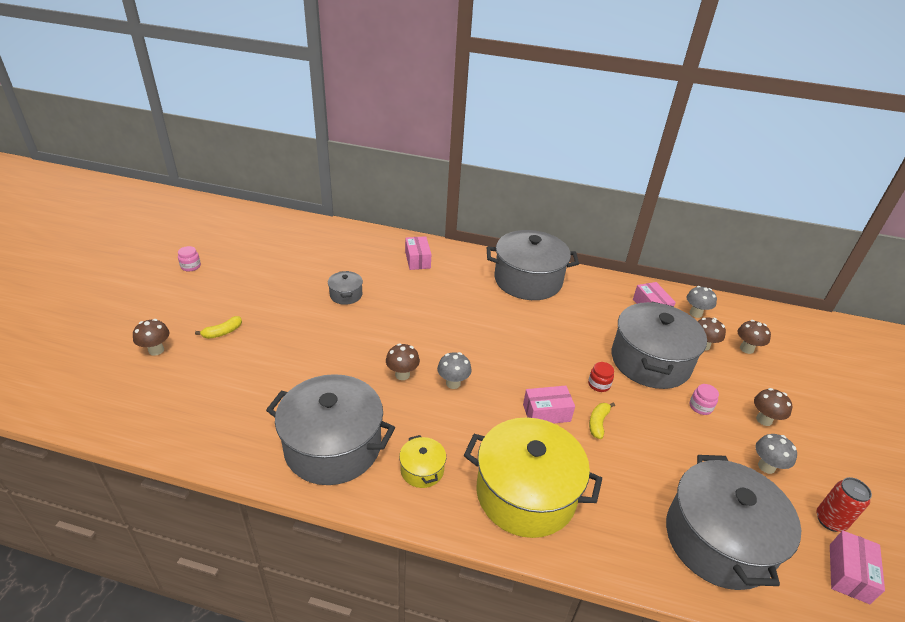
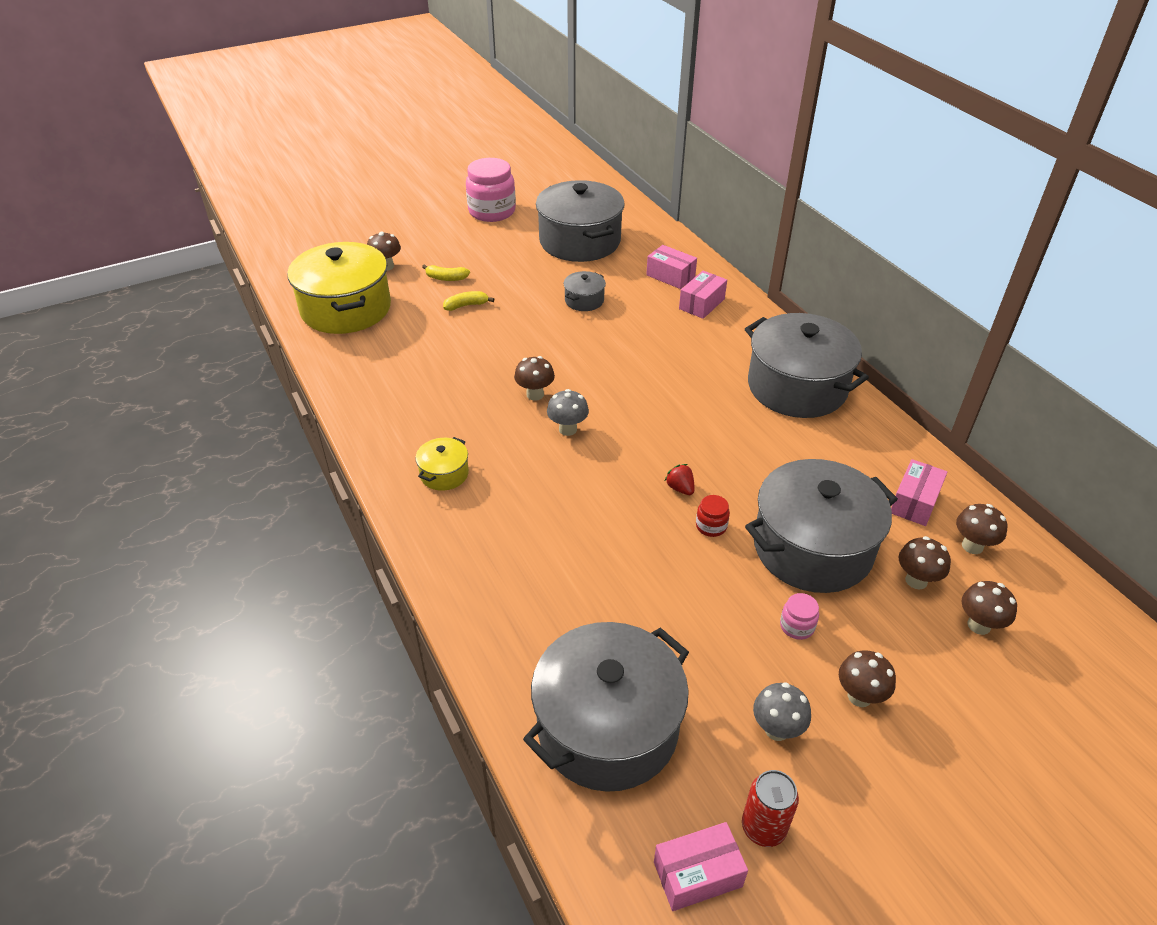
camera: 50 degrees right, 5 degrees up
pink jar [178,246,201,272] -> pink jar [466,158,516,222], size x2.24
grey pot [266,374,395,485] -> grey pot moved to [536,180,625,262]
yellow pot [464,417,602,538] -> yellow pot moved to [287,242,391,334]
pink box [523,386,575,423] -> pink box moved to [646,245,697,289]
yellow banana [589,402,615,439] -> yellow banana moved to [443,291,494,311]
grey mushroom [686,286,717,318] -> brown mushroom [956,504,1007,554]
none -> red strawberry [665,464,695,495]

